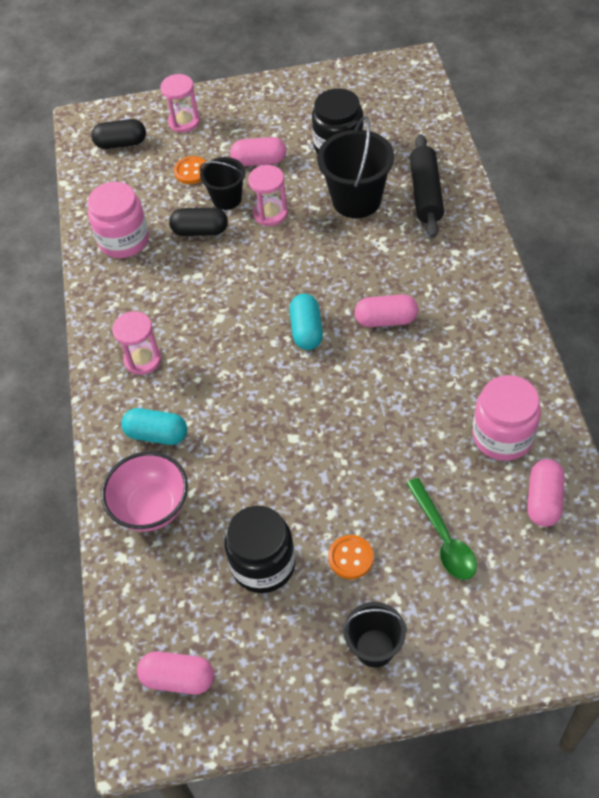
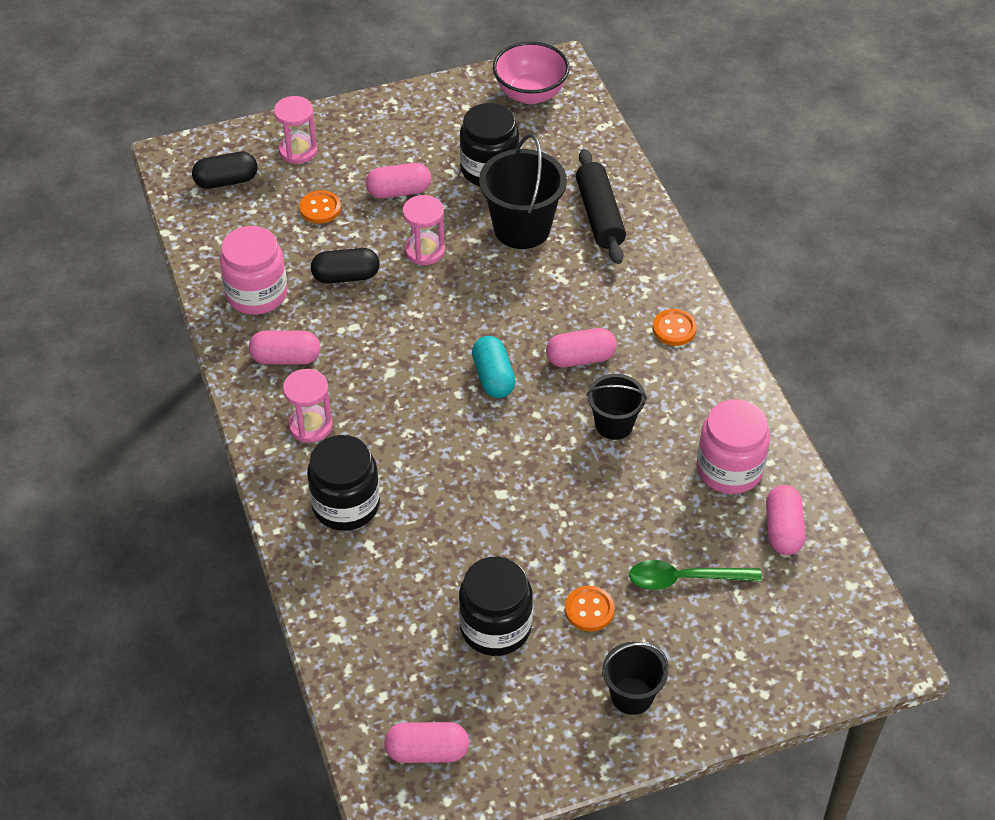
camera: 15 degrees left, 5 degrees down
pink bowl [101,452,188,532] -> pink bowl moved to [493,41,570,104]
turquoise capsule [121,408,187,445] -> black jar [307,435,380,531]
black bucket [199,157,245,210] -> black bucket moved to [586,374,647,440]
green spoon [406,478,477,580] -> green spoon turned 120 degrees clockwise [629,560,762,590]
none -> pink capsule [249,331,320,365]
none -> orange button [653,309,697,346]

